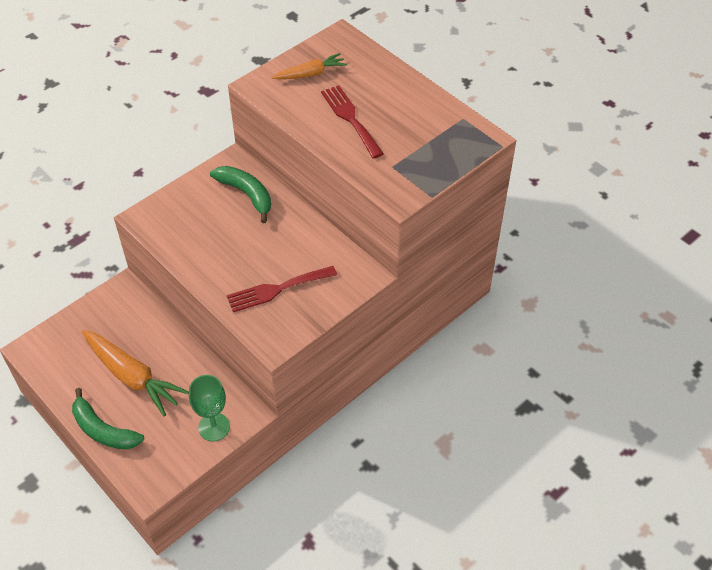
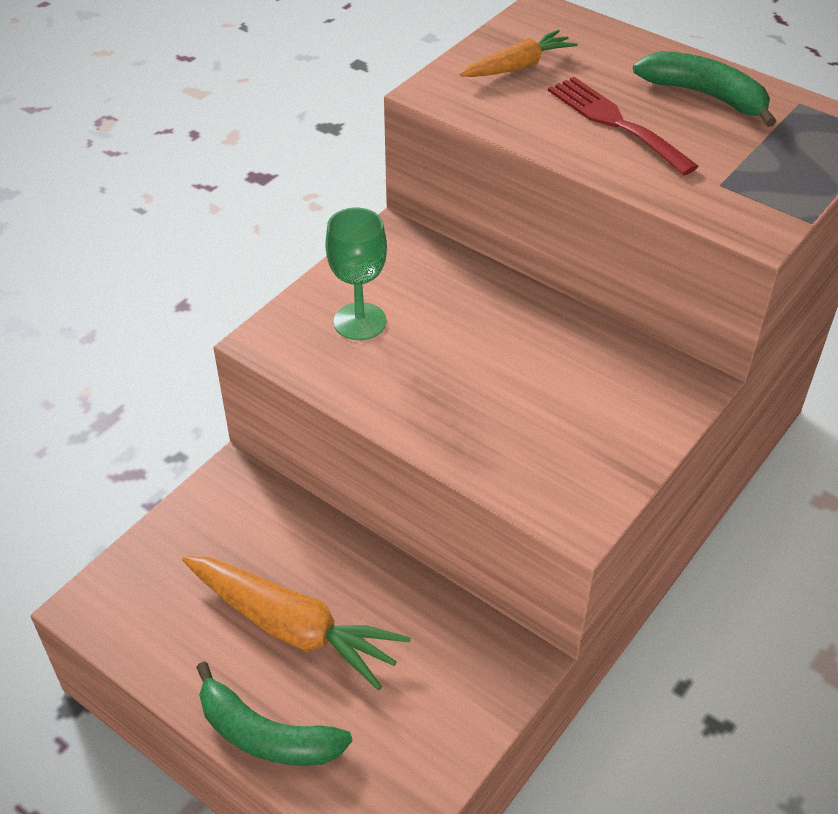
camera: 10 degrees left, 5 degrees down
green goblet [189,375,230,441] -> green goblet moved to [325,208,387,340]
green banana [210,166,271,223] -> green banana moved to [633,51,777,127]
red fork [227,266,337,312] -> none

